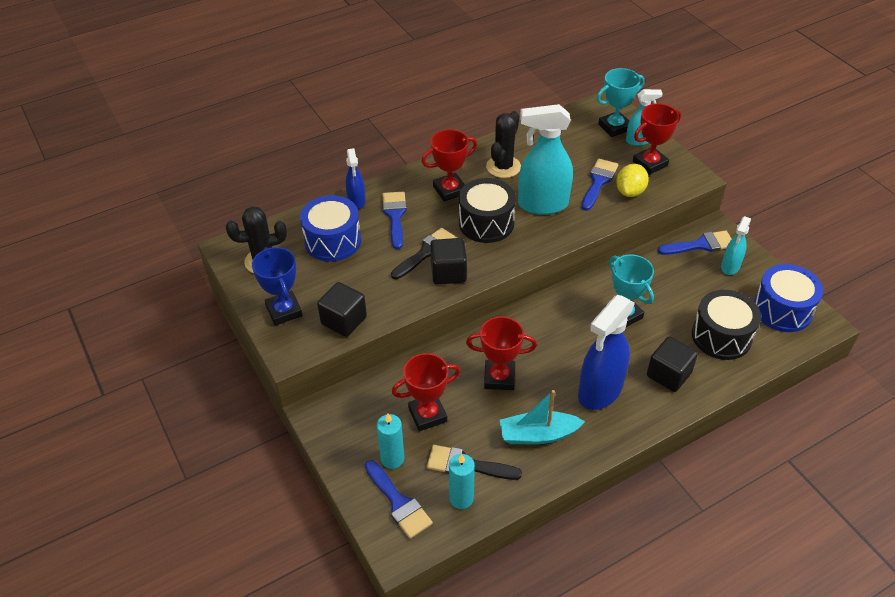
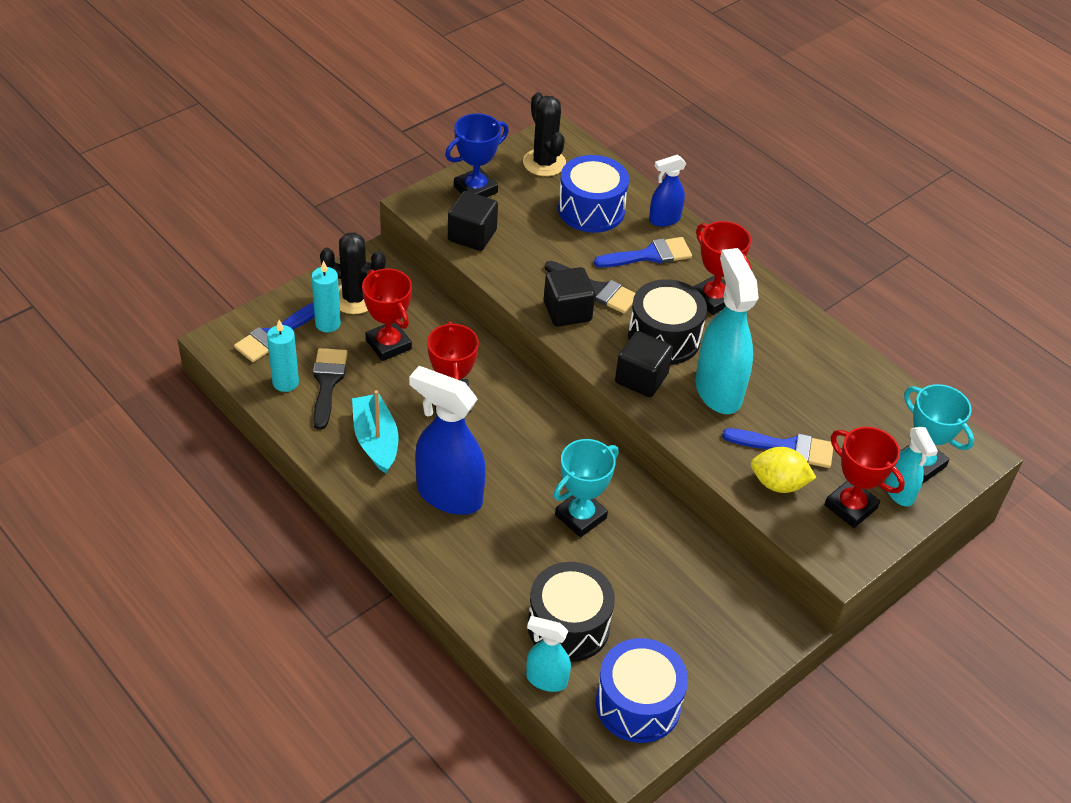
camera: 75 degrees right, 0 degrees up
black cactus [486,111,521,178] -> black cactus moved to [320,233,386,314]
black cube [647,336,698,392] -> black cube moved to [615,331,673,397]
blue brush [658,231,732,255] -> none
turquoise spray bottle [721,216,751,275] -> turquoise spray bottle moved to [526,616,571,692]

